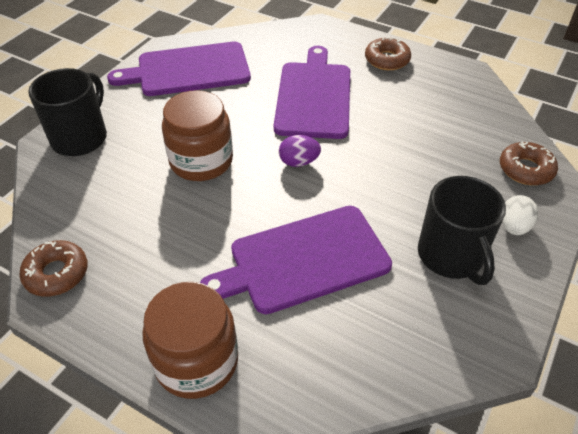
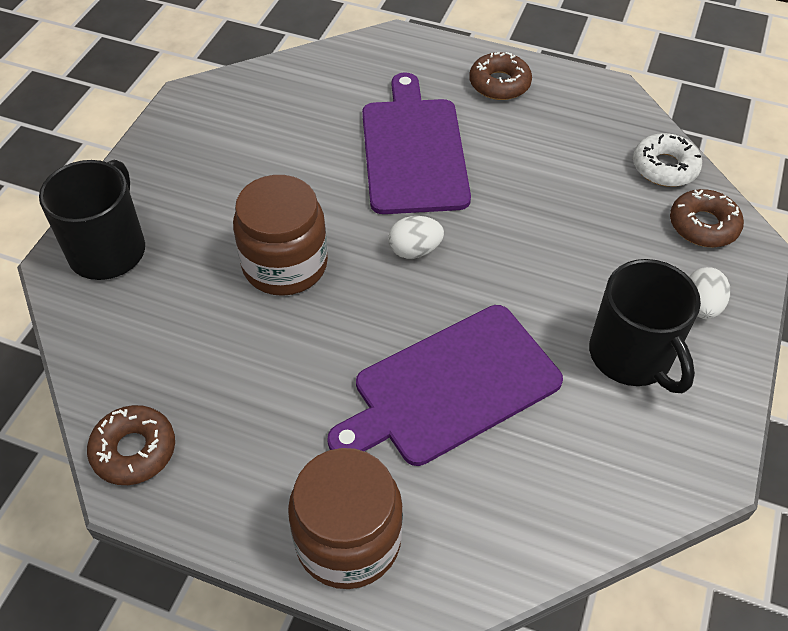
camera: 10 degrees left, 5 degrees up
purple cutting board [107,42,251,96] -> none
purple egg [279,135,321,167] -> white egg [388,216,444,259]
none -> white donut [633,133,702,187]

